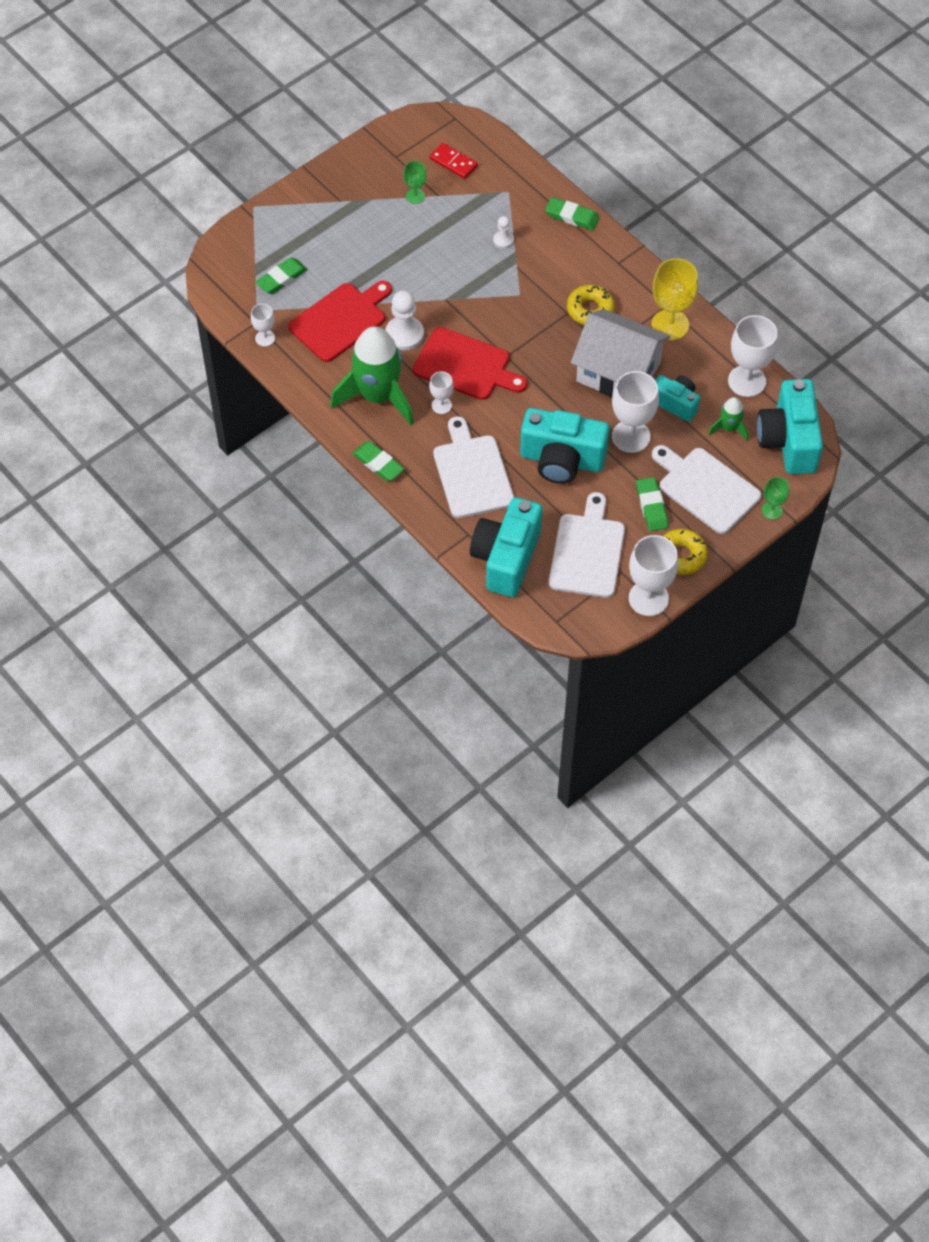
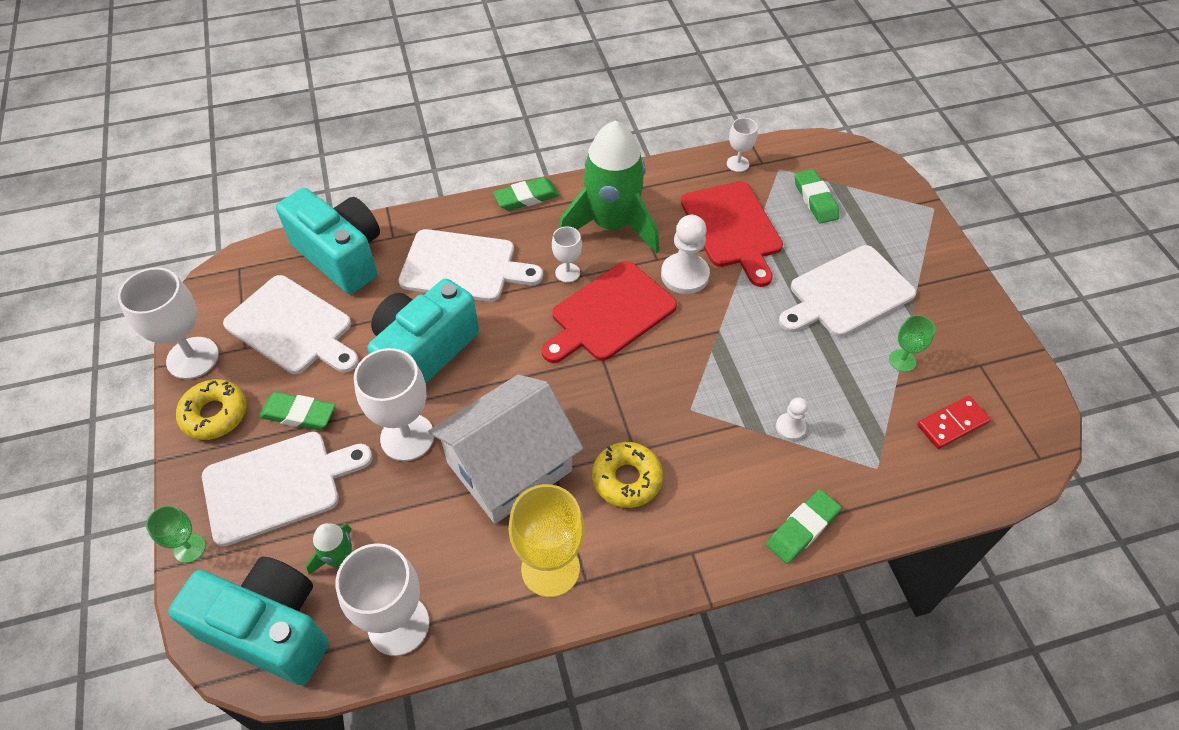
camera: 115 degrees right, 5 degrees down
turquoise camera [655,375,700,422] -> none
none -> white cutting board [779,245,916,337]

